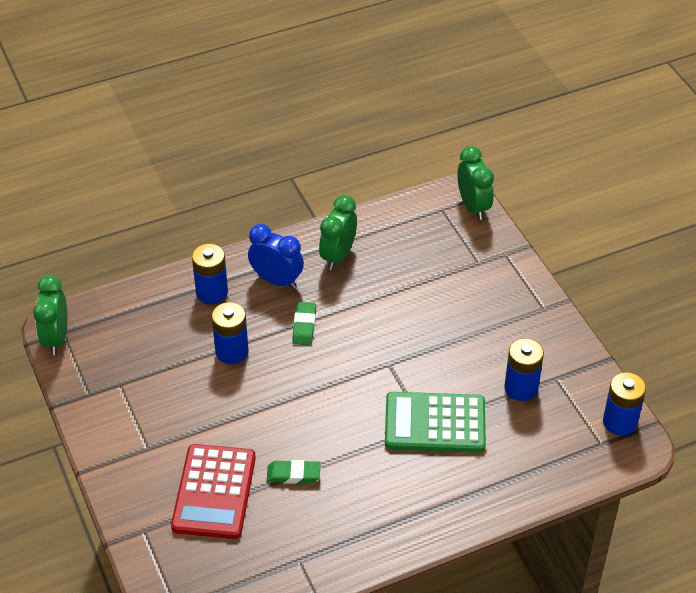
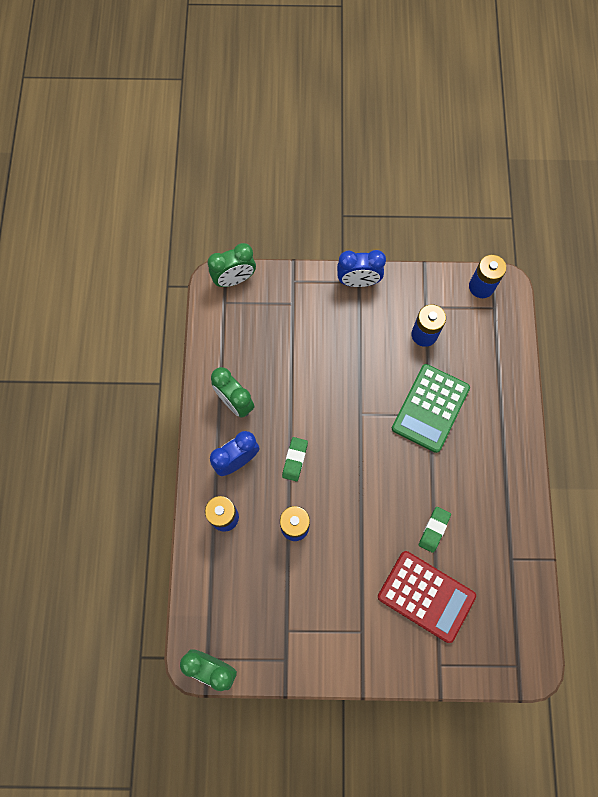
camera: 65 degrees left, 25 degrees up
green eraser [292,302,316,345] -> green eraser turned 75 degrees clockwise [282,437,308,481]
green clock [457,146,494,220] -> green clock turned 150 degrees clockwise [208,243,256,287]
none -> blue clock [337,250,386,287]

